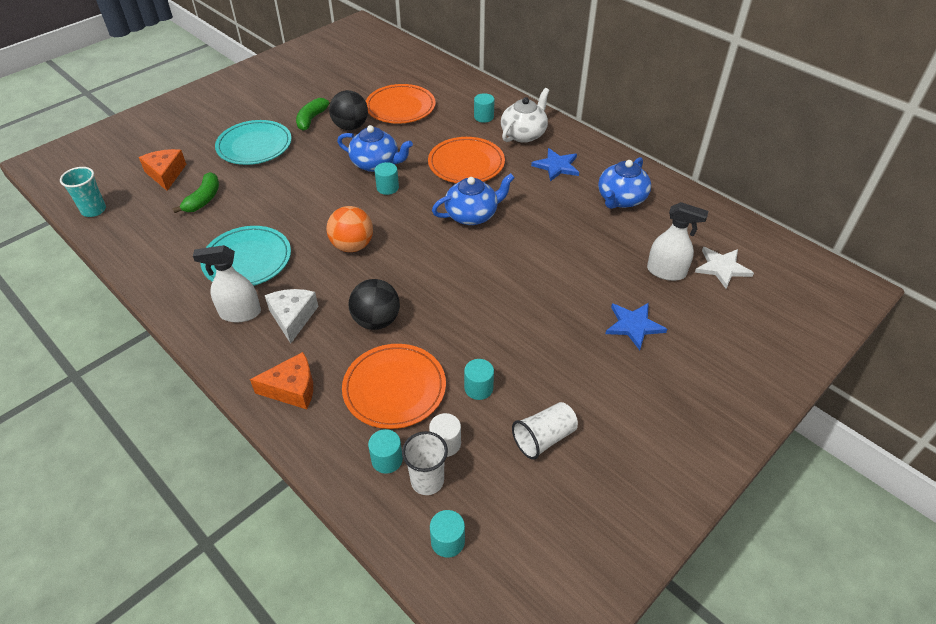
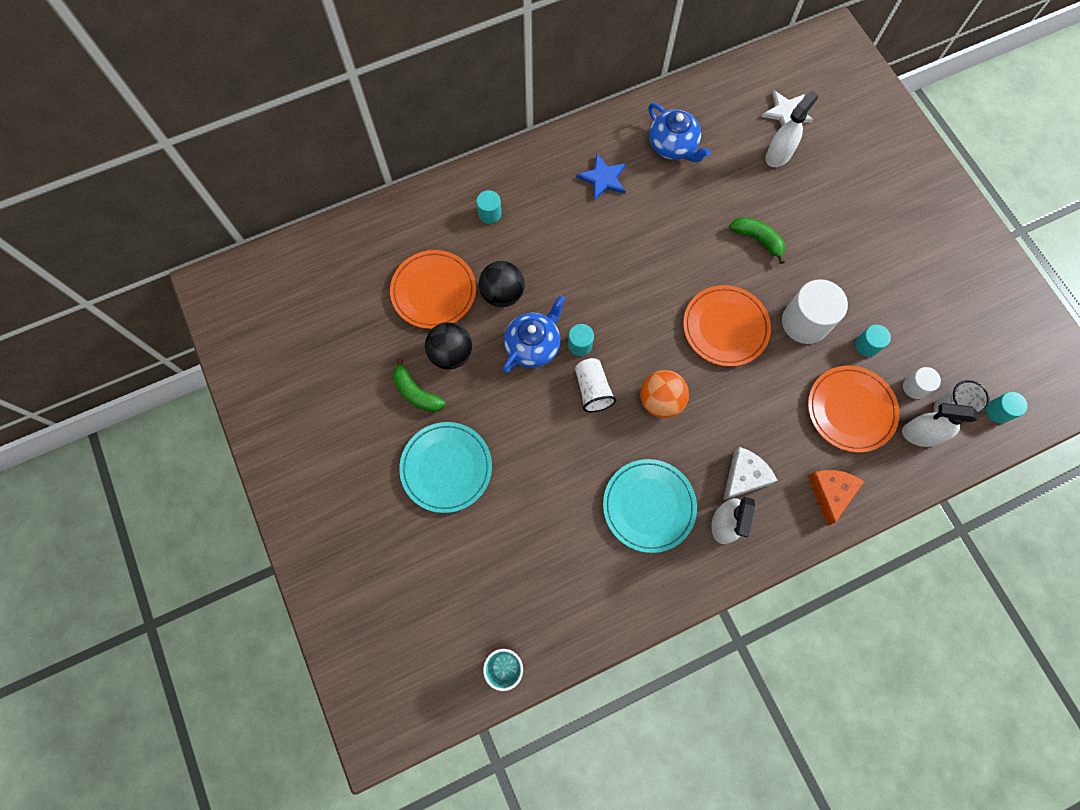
camera: 70 degrees left, 25 degrees up
orange cheese [139,149,186,191] -> none
green banana [172,172,219,213] -> green banana moved to [730,217,785,264]
white cheese [265,289,318,344] -> white cheese turned 120 degrees clockwise [723,447,778,500]
black ball [349,279,400,330] -> black ball moved to [479,261,525,307]
turquoise cylinder [368,429,403,474] -> white spray bottle [902,403,978,447]
orange plate [428,137,505,183] -> orange plate moved to [683,285,771,367]
blue teapot [432,173,515,225] -> none
white teapot [501,88,549,143] -> none
white cup [512,402,578,460] -> white cup moved to [575,358,616,412]
blue star [605,303,667,350] -> none
none -> white cylinder [782,279,848,344]

